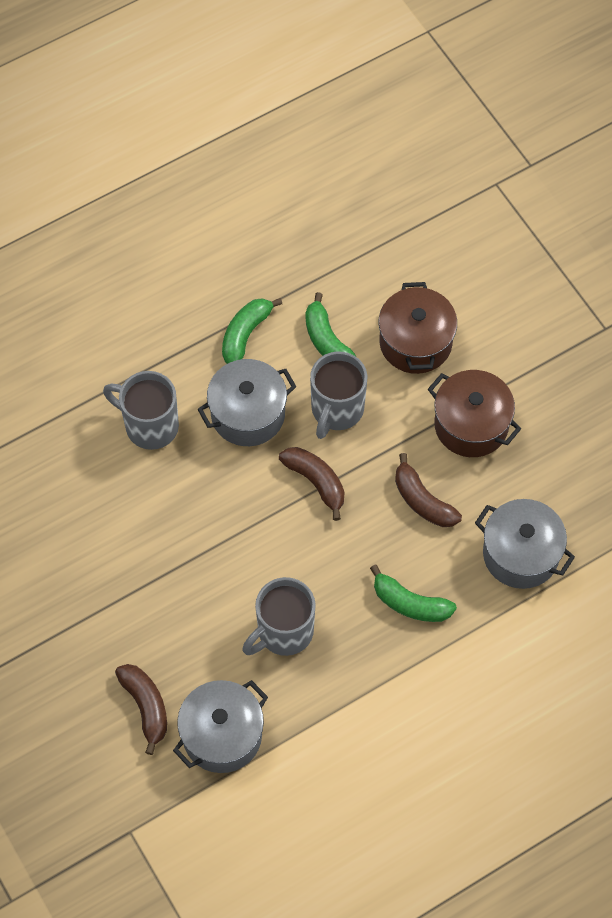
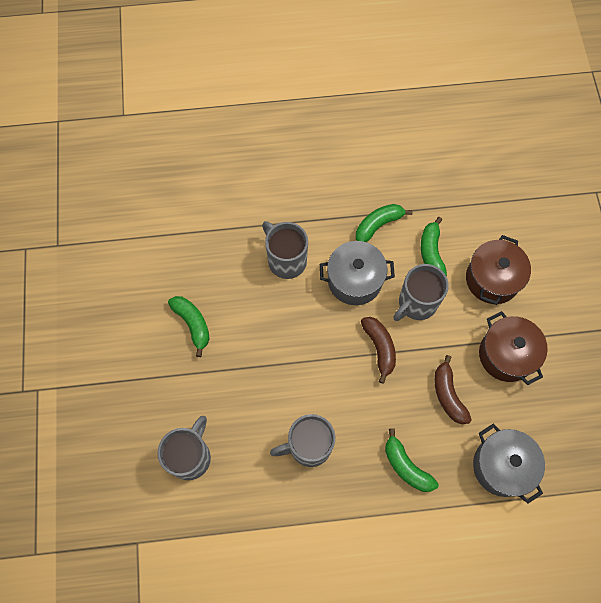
camera: 25 degrees right, 5 degrees up
brown banana [115,664,167,755] -> grey mug [157,416,211,480]
grey pot [173,680,268,773] -> none
none -> green banana [168,296,210,357]

